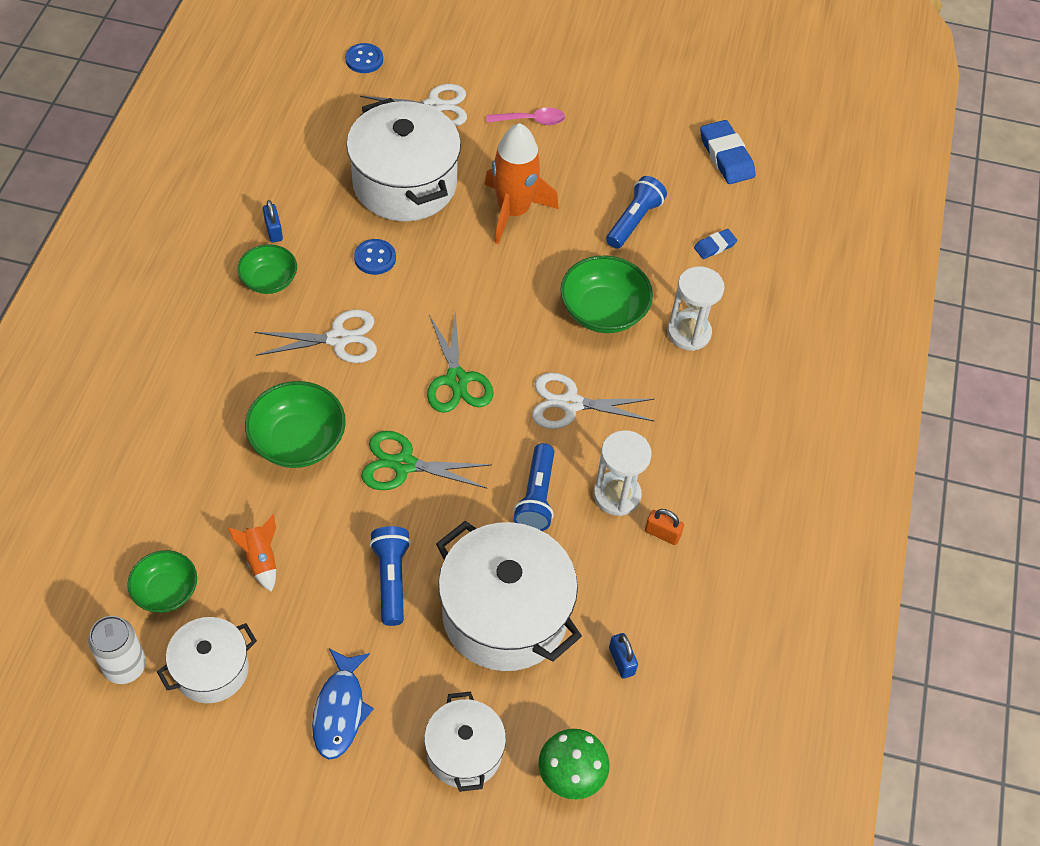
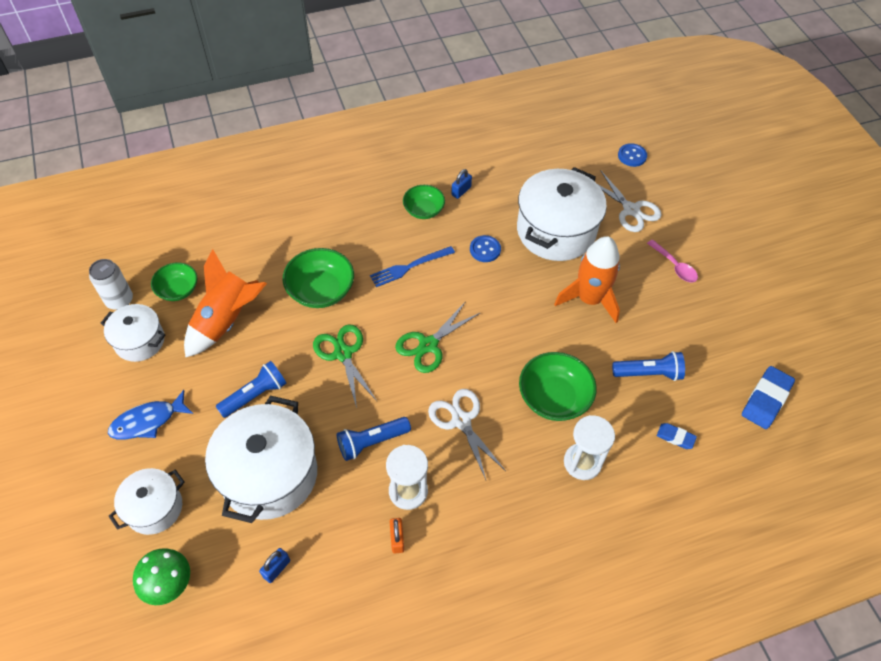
camera: 60 degrees right, 0 degrees up
orange rocket [228,514,276,592] -> orange rocket [184,249,267,358], size x2.04
white scissors [255,309,377,363] -> blue fork [370,246,455,287]

